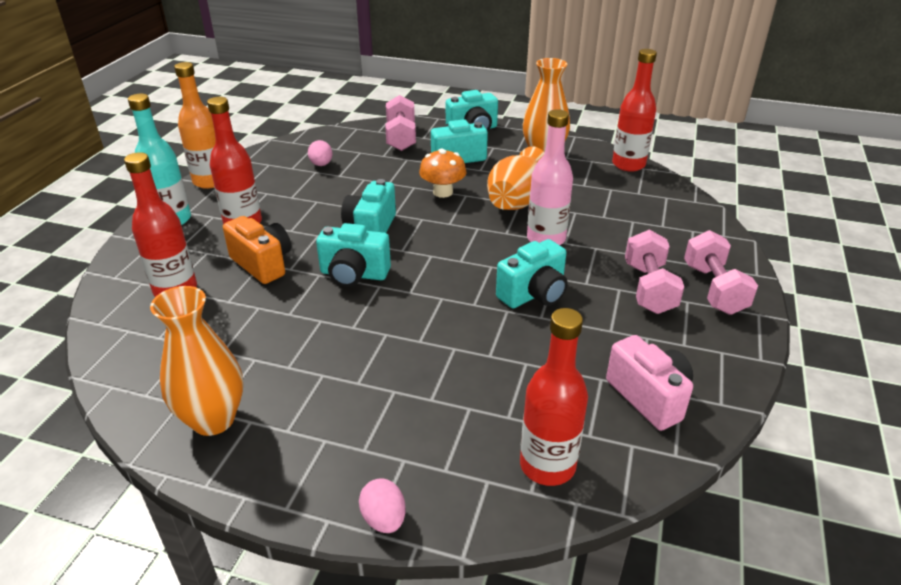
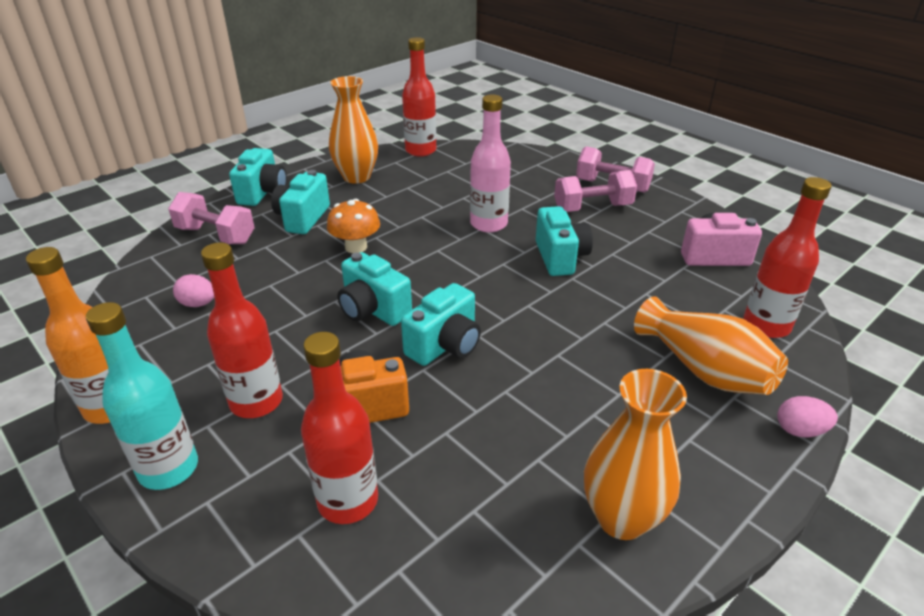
camera: 60 degrees left, 0 degrees up
orange vase [487,146,544,210] -> orange vase moved to [634,296,788,395]
pink dumbbell [625,229,684,314] -> pink dumbbell turned 45 degrees counterclockwise [554,170,637,212]

